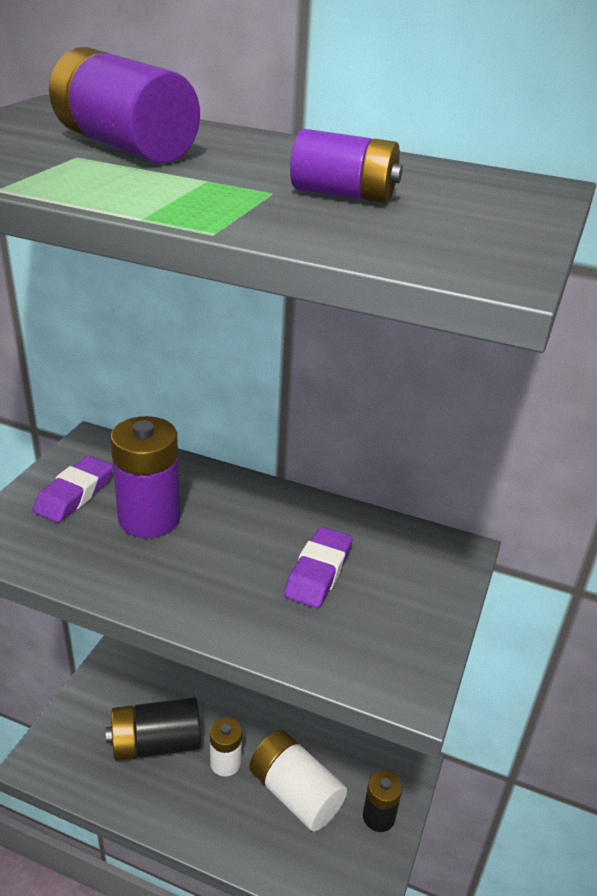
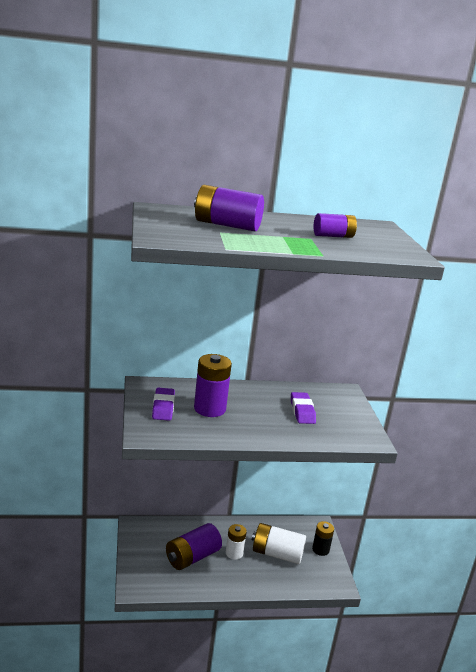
camera: 30 degrees left, 10 degrees down
black battery [106,697,201,761] -> purple battery [166,523,222,570]

